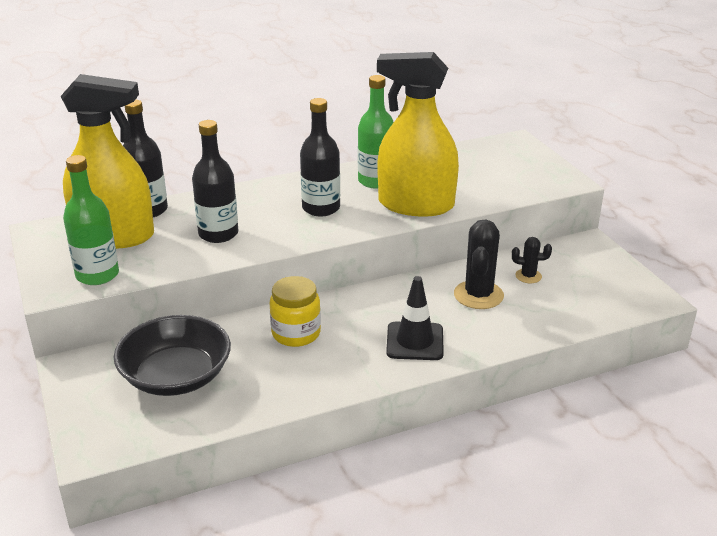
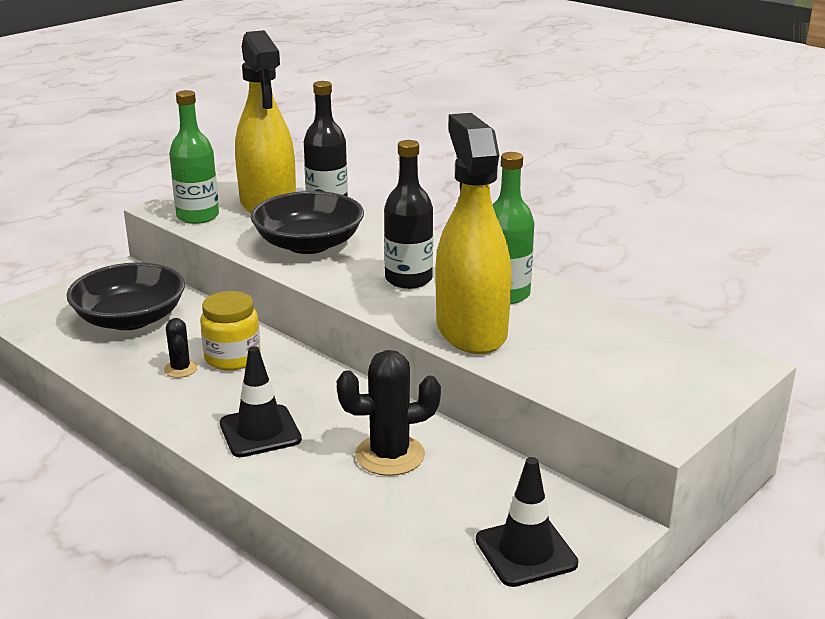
camera: 65 degrees right, 5 degrees down
black bottle [192,120,238,243] -> black bowl [251,191,364,254]
black cactus [512,237,552,283] -> black cactus moved to [164,318,198,378]
none -> black traffic cone [476,457,579,587]

